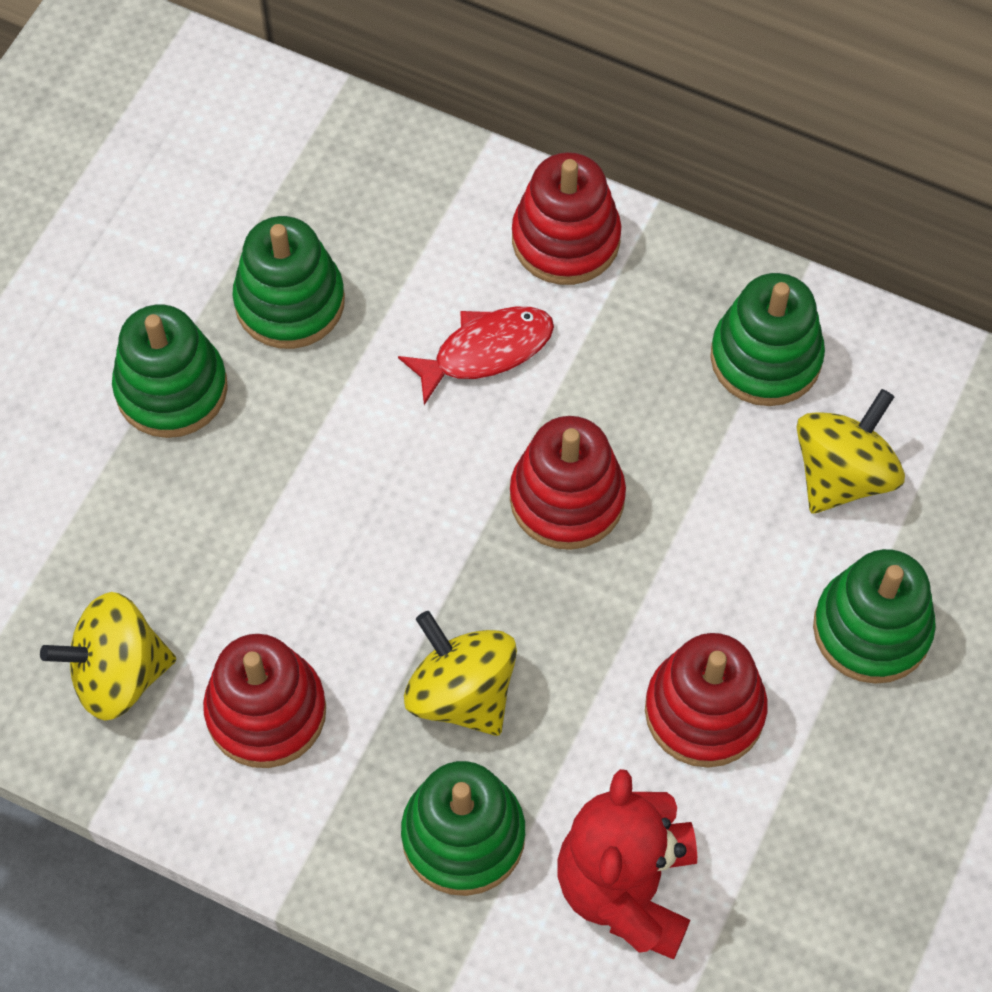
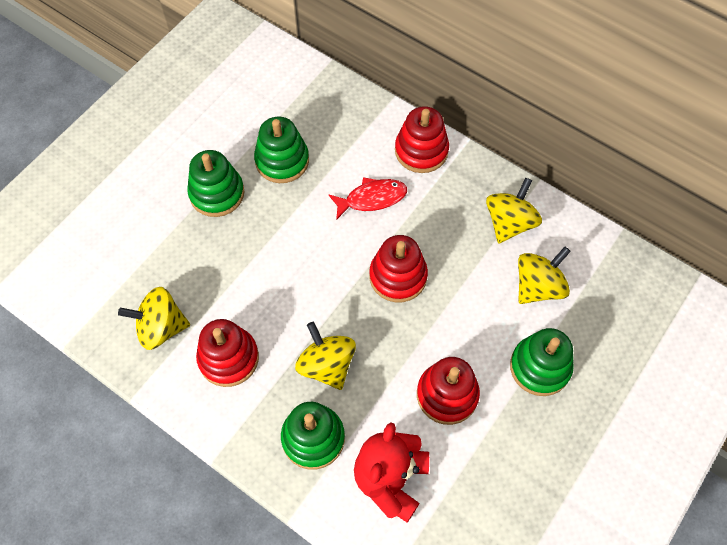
camera: 10 degrees right, 0 degrees up
green stacking toy [710,273,825,406] -> yellow spinning top [486,178,542,244]

